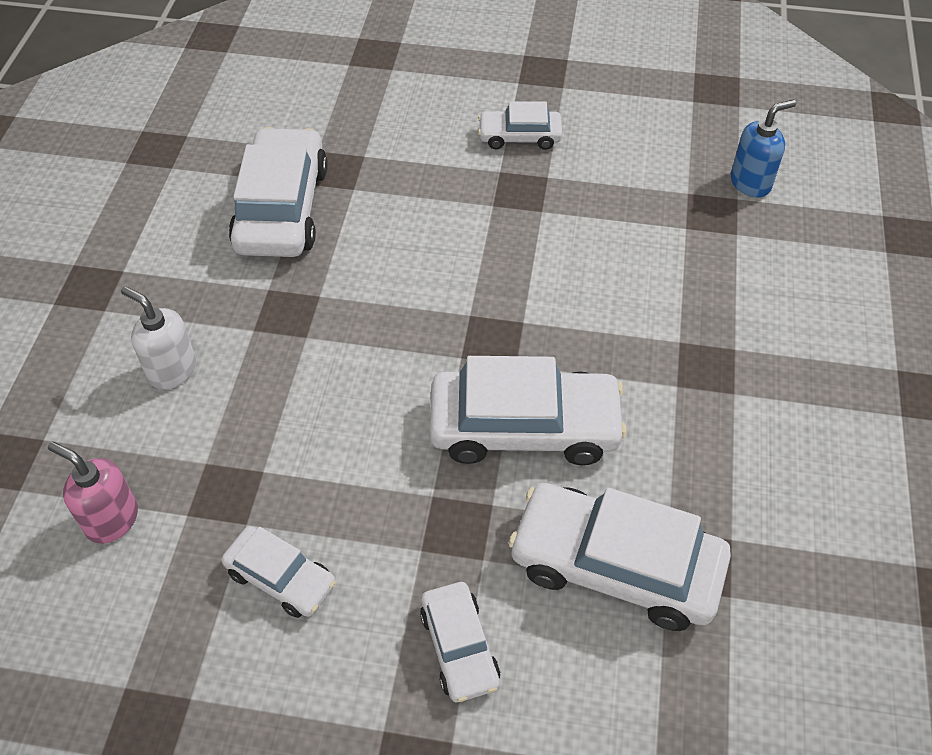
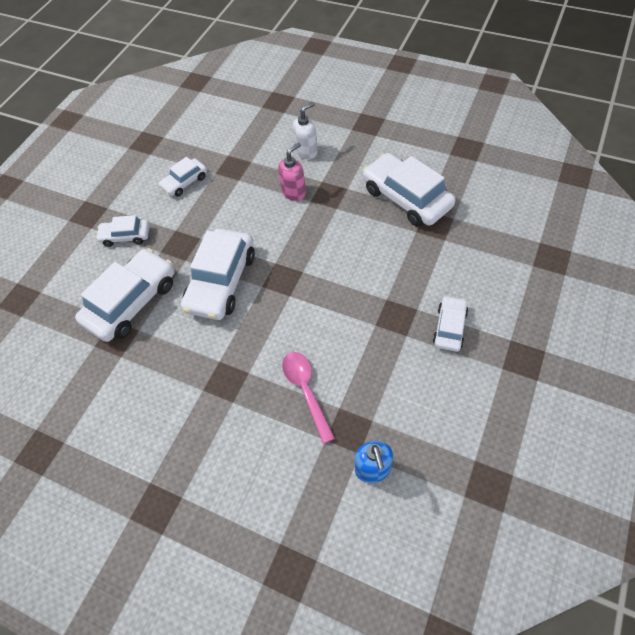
camera: 110 degrees right, 5 degrees up
pink soap dispenser [48,442,138,544] -> pink soap dispenser moved to [278,143,306,201]
white car [229,127,328,257] -> white car turned 150 degrees counterclockwise [363,153,456,226]
none -> pink spoon [282,352,335,444]

